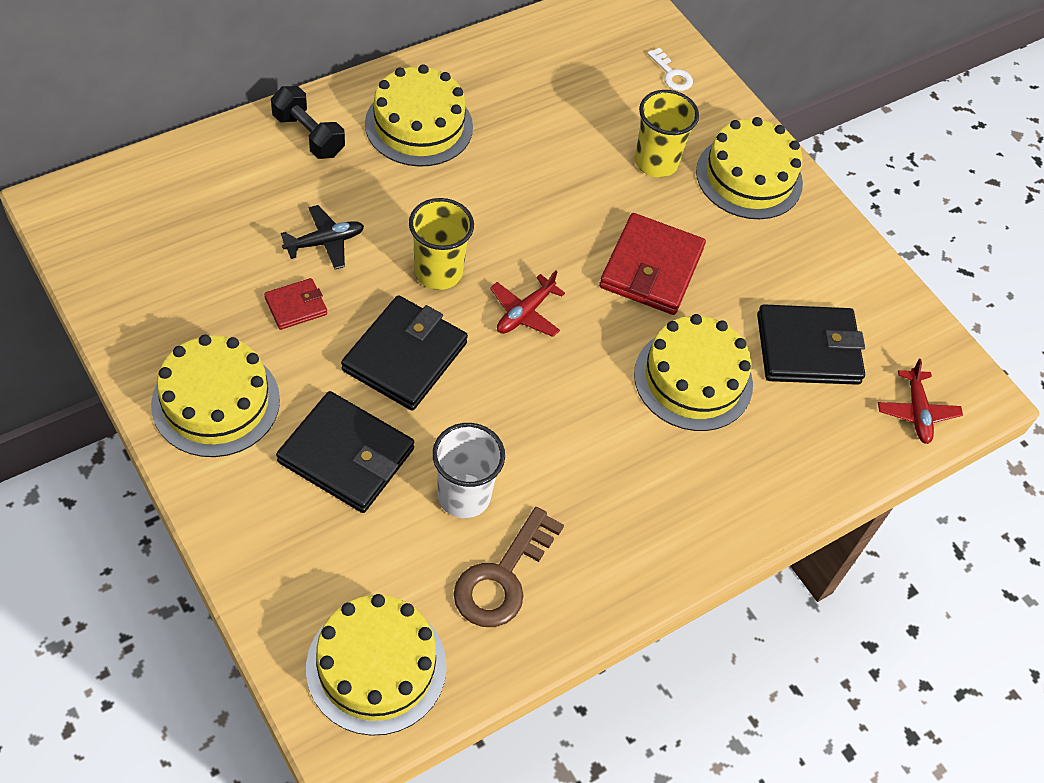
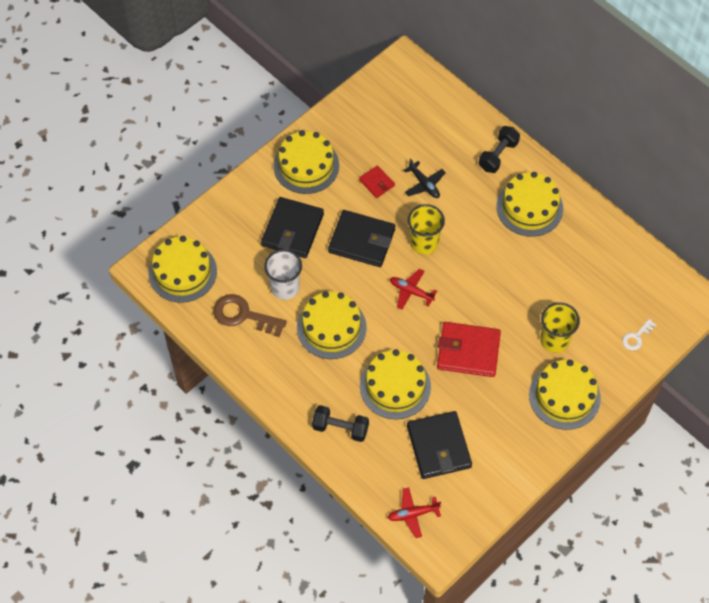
camera: 85 degrees right, 5 degrees up
none -> yellow cake [297,291,367,359]
none -> black dumbbell [312,405,369,442]

